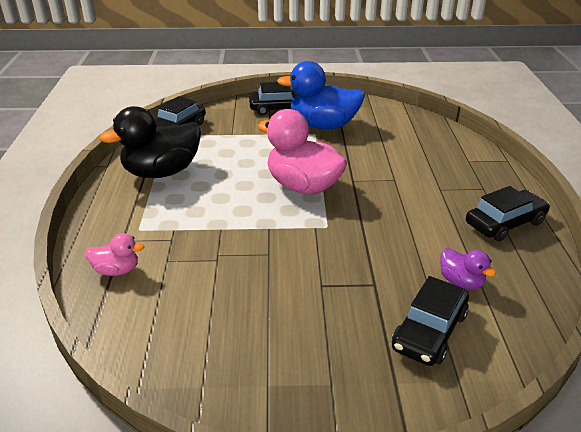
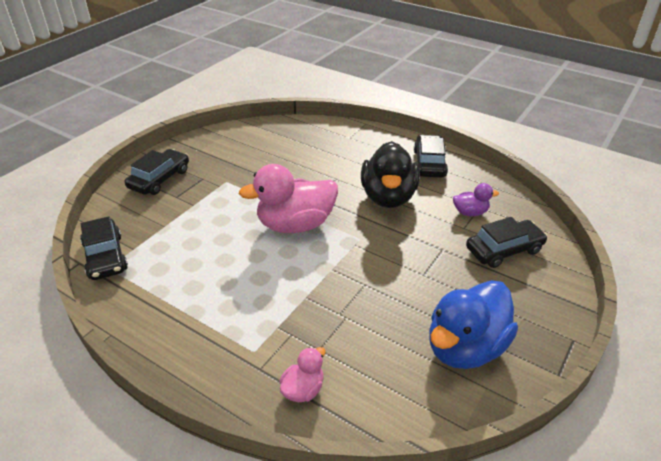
camera: 55 degrees left, 5 degrees up
black duck [99,106,201,178] -> black duck moved to [361,141,420,208]
blue duck [277,61,365,129] -> blue duck moved to [429,280,518,369]
black car [392,276,469,366] -> black car turned 90 degrees counterclockwise [466,217,548,268]

